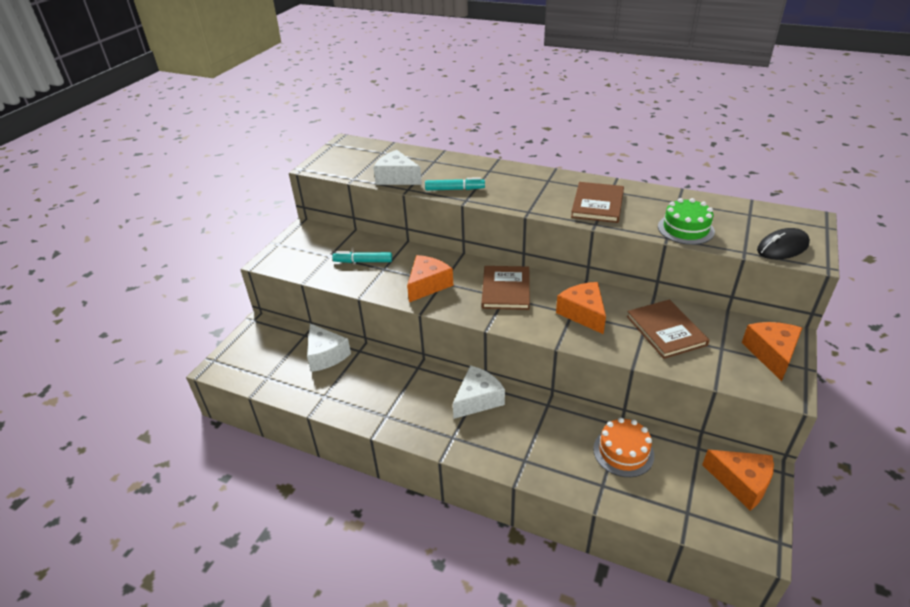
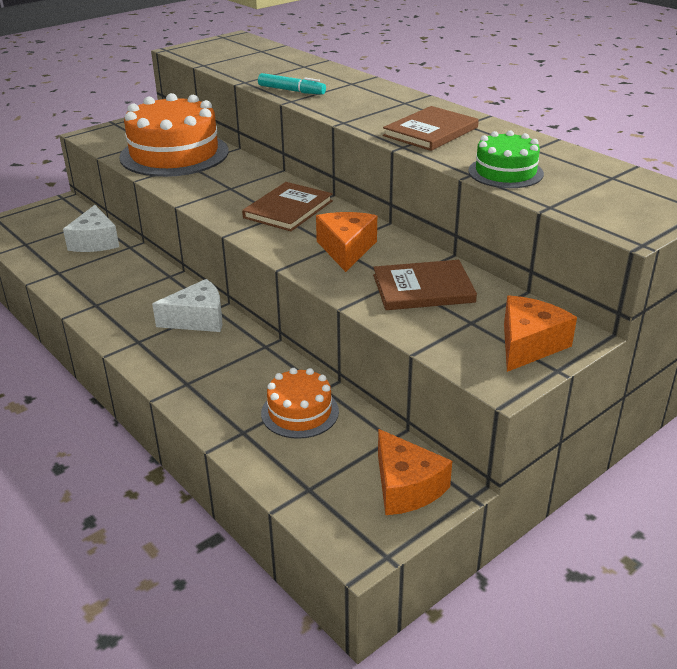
camera: 25 degrees right, 5 degrees down
turquoise marker [332,251,392,263] -> orange cake [119,93,229,177]
white cheese [373,150,422,185] -> none
orange cheese [407,255,453,302] -> none
brown book [627,299,709,359] -> brown book turned 75 degrees clockwise [373,260,477,310]
black mouse [757,228,810,259] -> none

